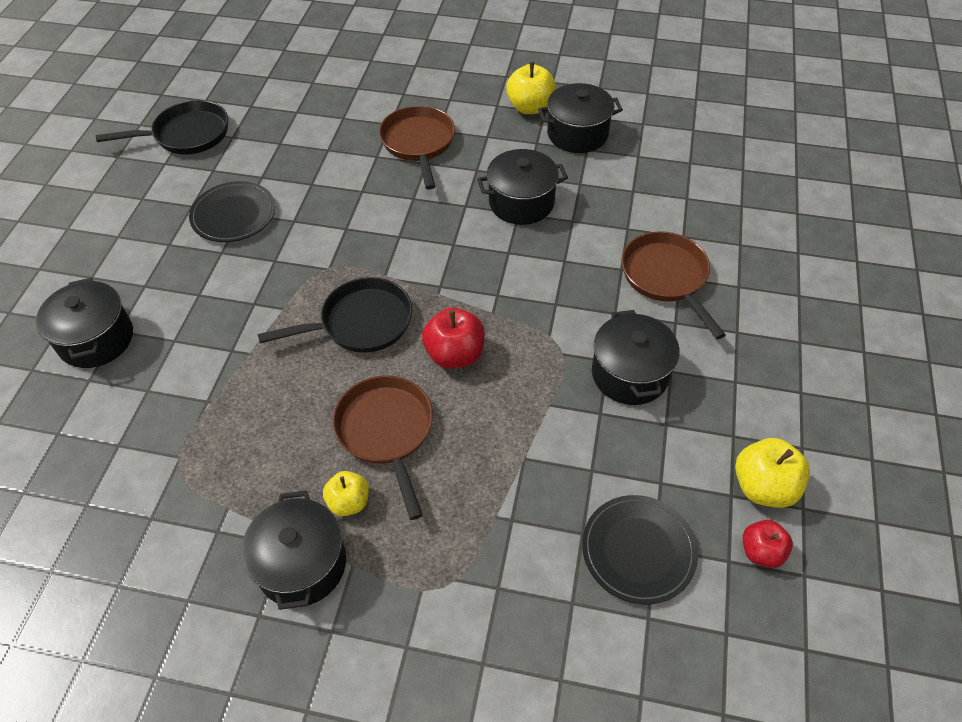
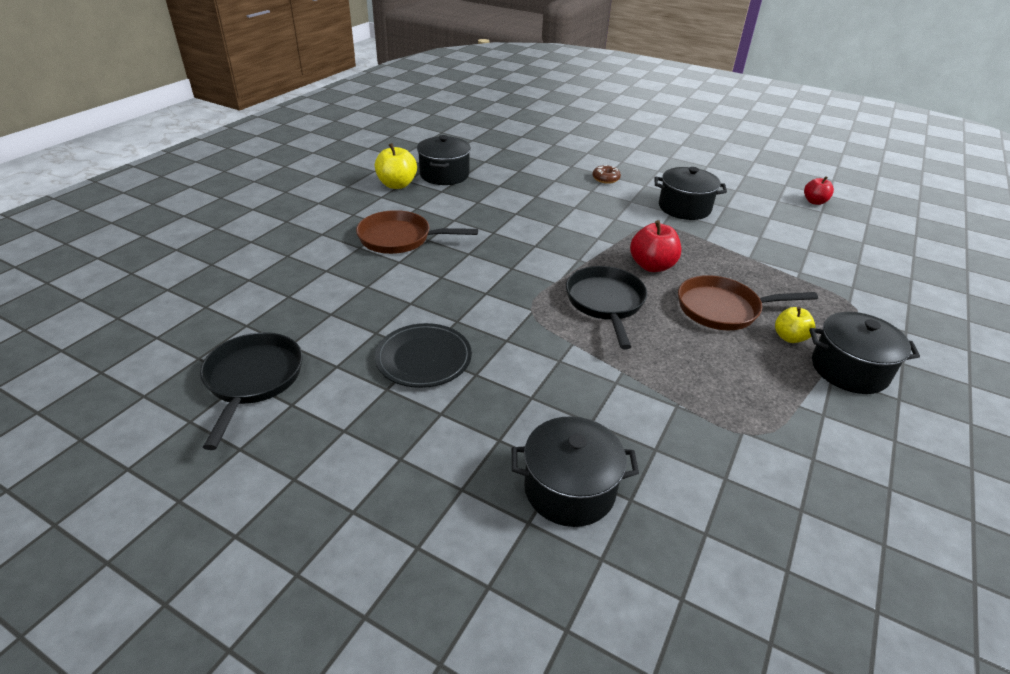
camera: 75 degrees left, 15 degrees down
black pot [477,149,568,225] -> none
black plate [582,495,698,604] -> none
brown pan [622,231,726,339] -> brown donut [593,165,621,184]
yellow apple [735,438,810,508] -> none

